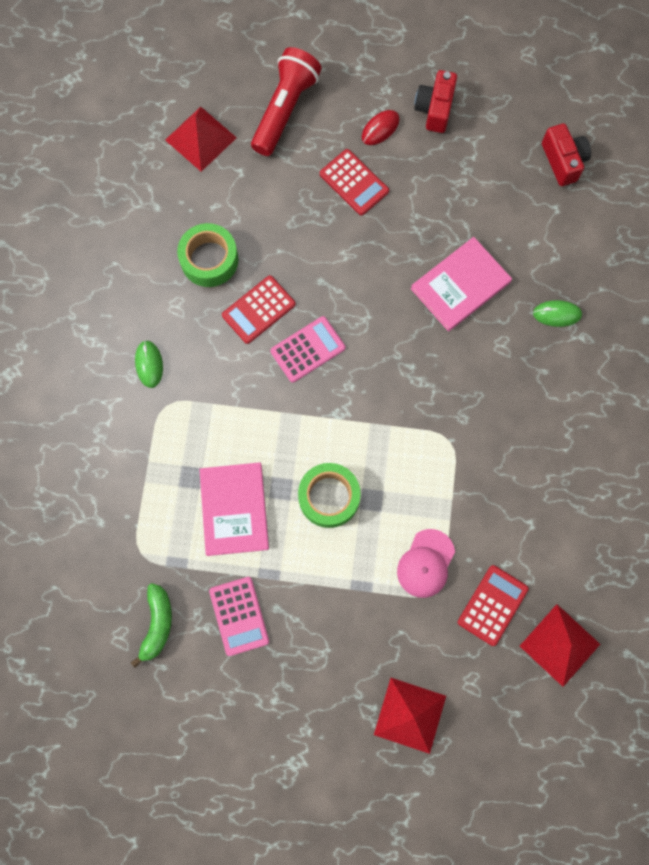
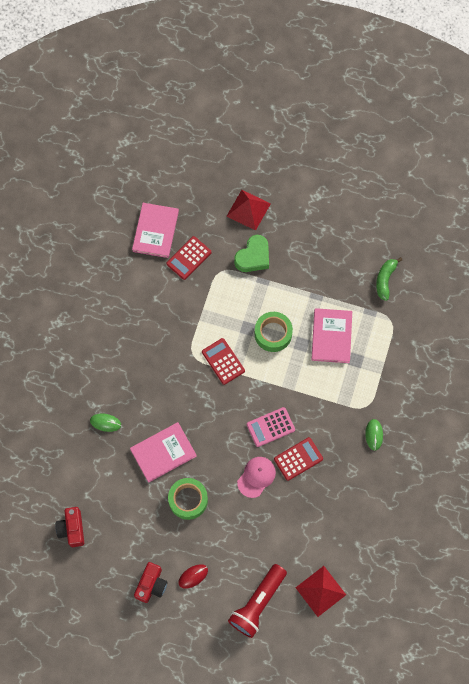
camera: 170 degrees left, 5 degrees down
green tape [177,223,238,287] -> green tape moved to [168,478,208,520]
pink calculator [209,577,269,656] -> none
red calculator [320,149,389,216] -> red calculator moved to [202,338,245,385]
pink cap [397,529,455,598] -> pink cap moved to [237,457,276,498]
red pyramid [520,604,600,687] -> pink book [132,203,179,258]
none -> green heart [234,235,269,272]

